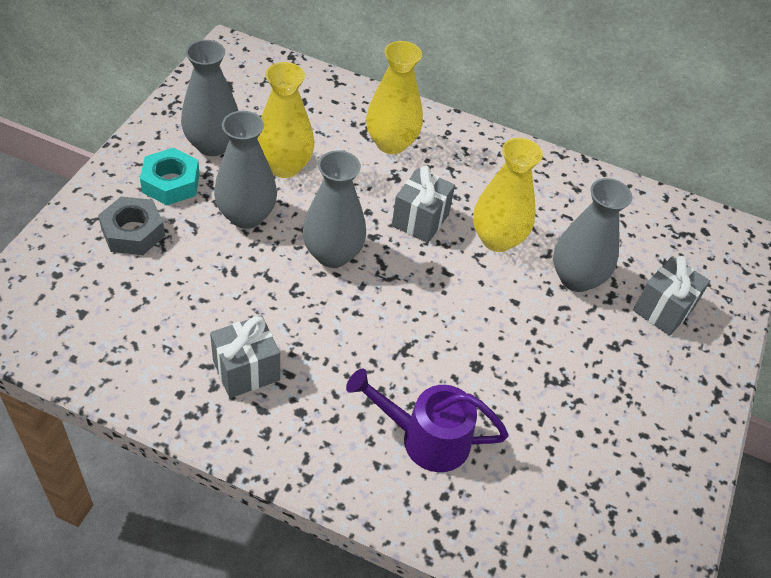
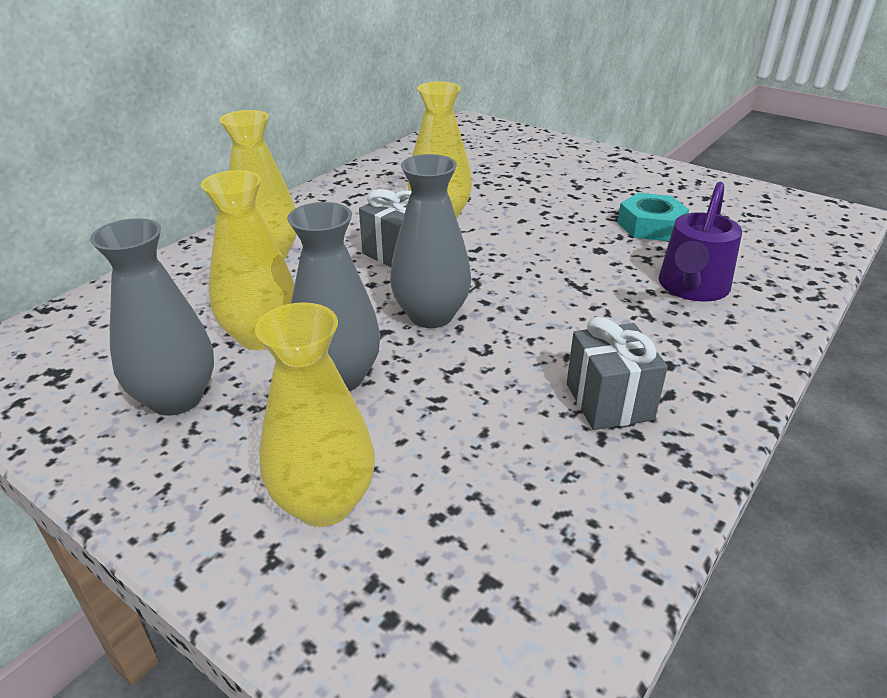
camera: 70 degrees left, 15 degrees down
grey nut [98,197,165,255] -> yellow vase [255,302,375,527]
turquoise nut [140,148,200,205] -> turquoise nut moved to [617,193,689,241]
grey vase [553,178,632,292] -> none
grey gift [633,256,710,336] -> none

